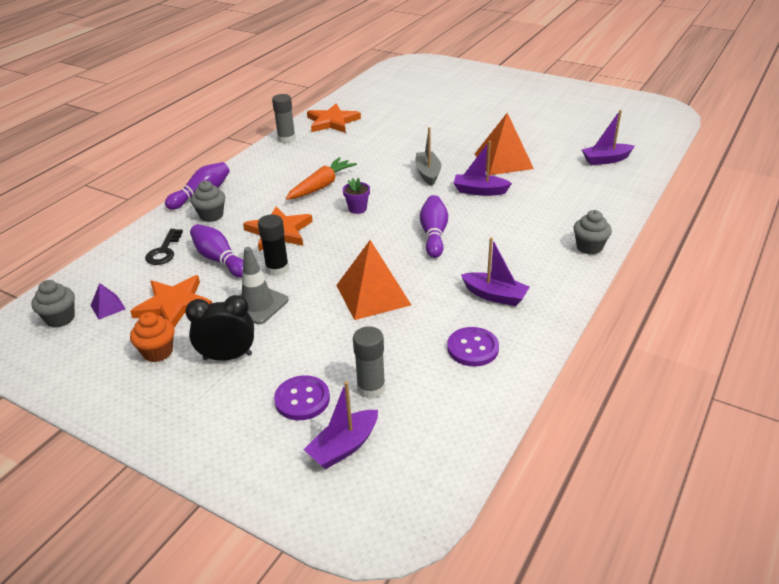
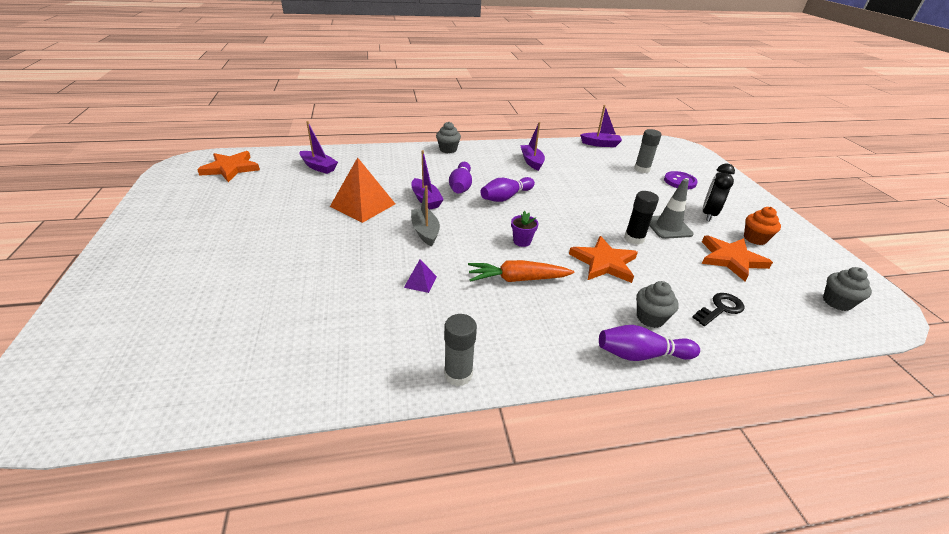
camera: 135 degrees left, 0 degrees up
purple pyramid [90,283,126,319] -> purple pyramid moved to [404,259,437,293]
black clock [185,295,254,361] -> black clock turned 75 degrees clockwise [703,163,735,221]
purple bowling pin [190,224,243,278] -> purple bowling pin moved to [449,162,472,194]
purple boat [304,381,378,469] -> purple boat moved to [580,105,622,147]
orange star [307,104,361,133] -> orange star moved to [197,151,260,182]
orange pyramid [336,240,411,320] -> none
grey boat [415,127,441,186] -> grey boat turned 120 degrees clockwise [411,185,440,246]
purple button [447,327,499,366] -> none

